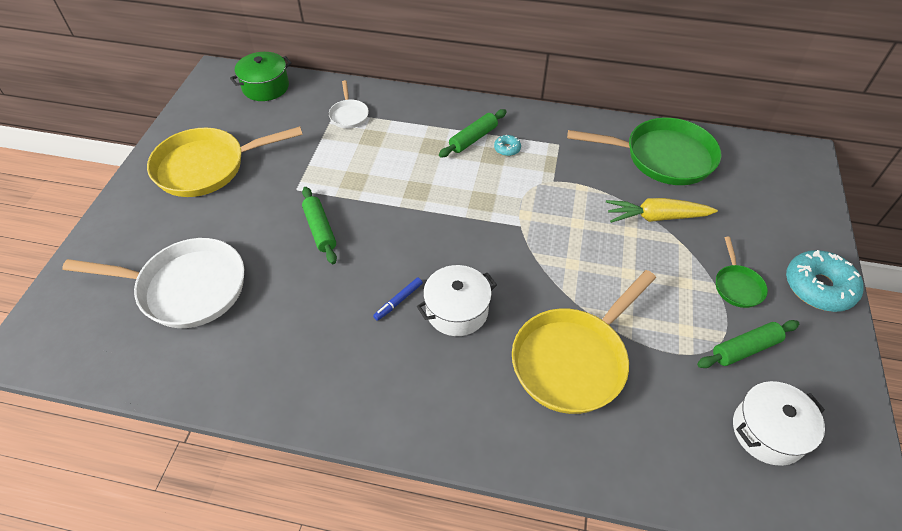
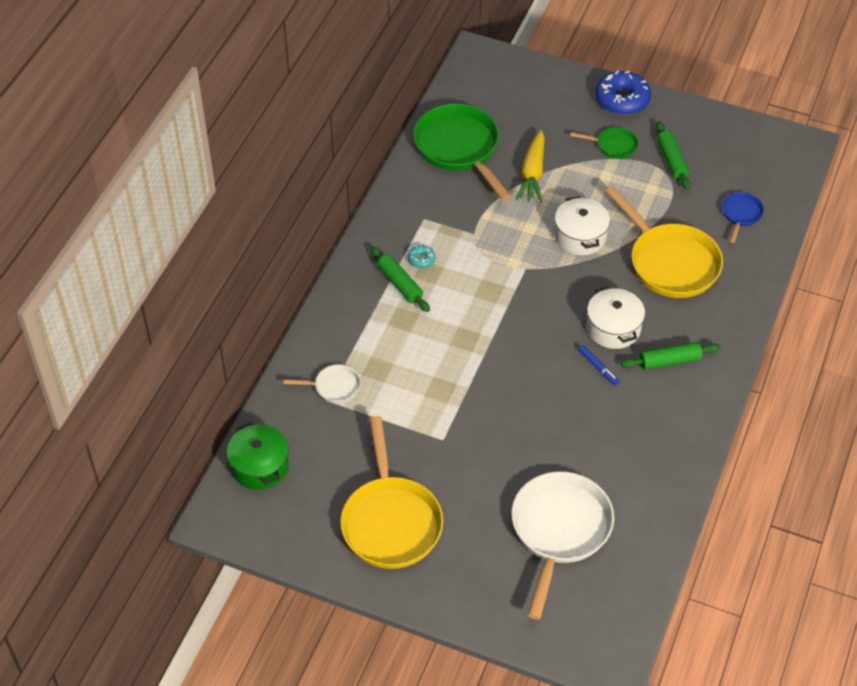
camera: 80 degrees left, 0 degrees up
green rolling pin [302,187,337,264] -> green rolling pin moved to [621,342,721,370]
green pan [567,118,721,185] -> green pan turned 45 degrees counterclockwise [413,104,511,200]
white pot [733,381,825,466] -> white pot moved to [555,196,610,255]
turquoise donut [786,250,864,312] -> blue donut [595,71,651,115]
none -> blue pan [722,192,764,243]

